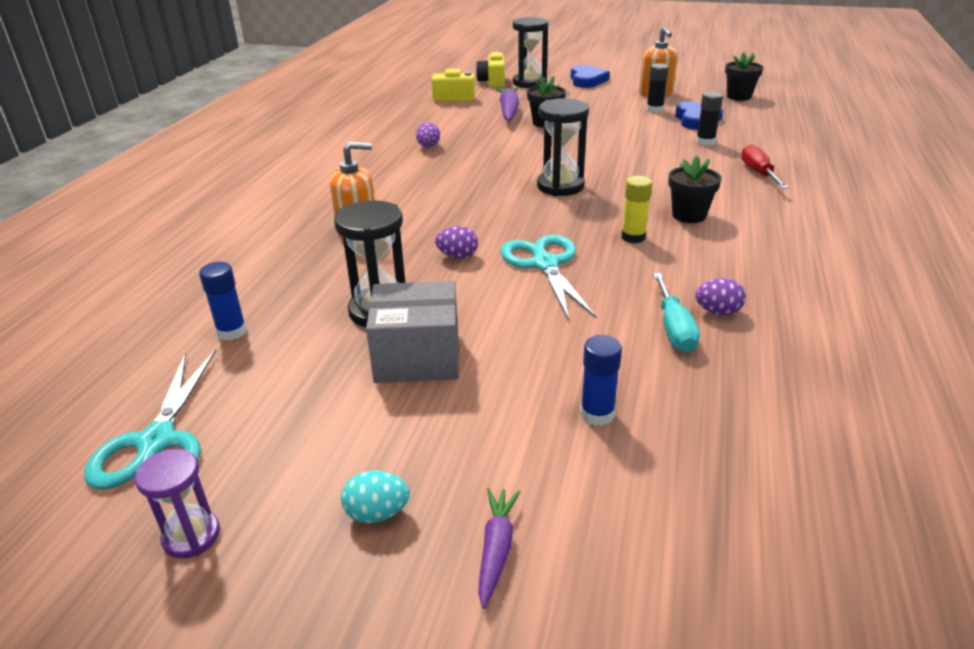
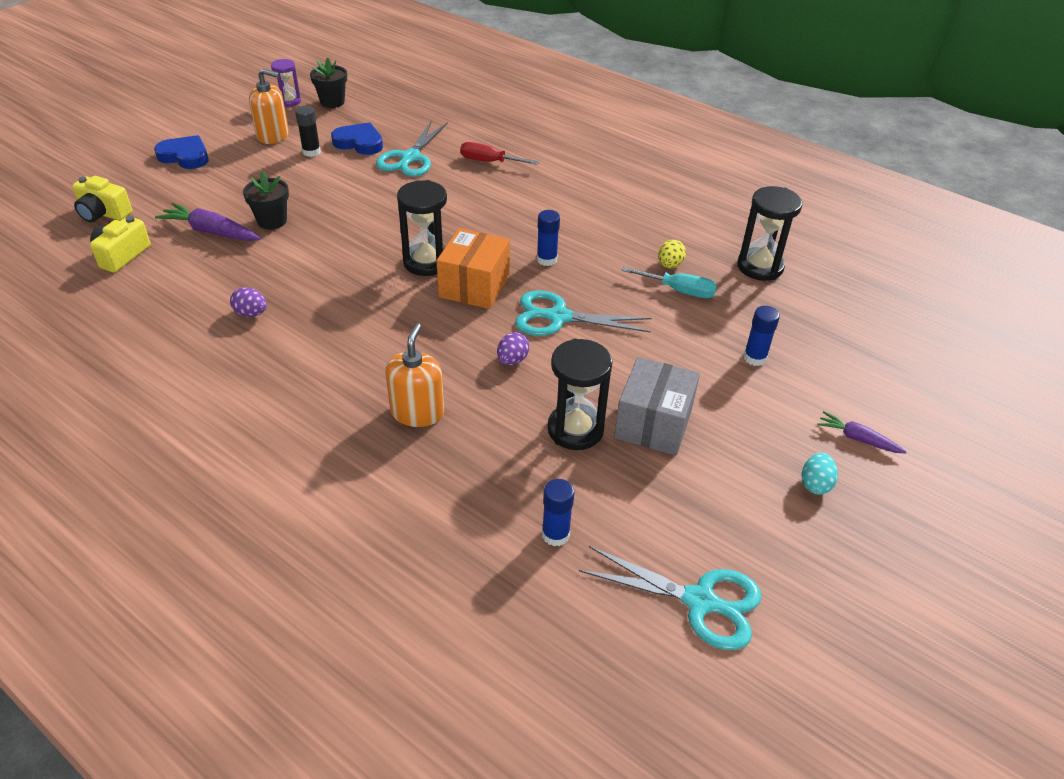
camera: 70 degrees left, 10 degrees up
purple hourglass [135,449,220,559] -> purple hourglass moved to [271,59,301,107]
black hourglass [513,17,548,88] -> black hourglass moved to [737,186,802,281]
yellow glue stick [621,176,652,243] -> blue glue stick [537,210,560,266]
black flower pot [668,156,722,223] -> none
purple egg [695,278,746,315] -> yellow egg [658,240,686,268]
black glue stick [696,92,723,146] -> turquoise scissors [376,120,448,177]
none -> orange box [437,228,510,309]

